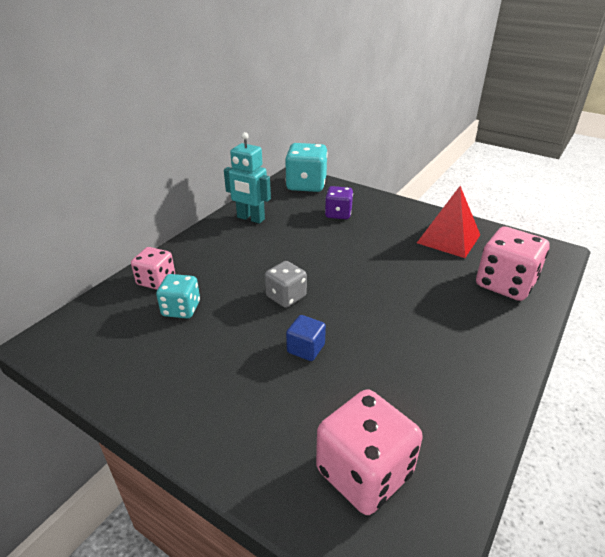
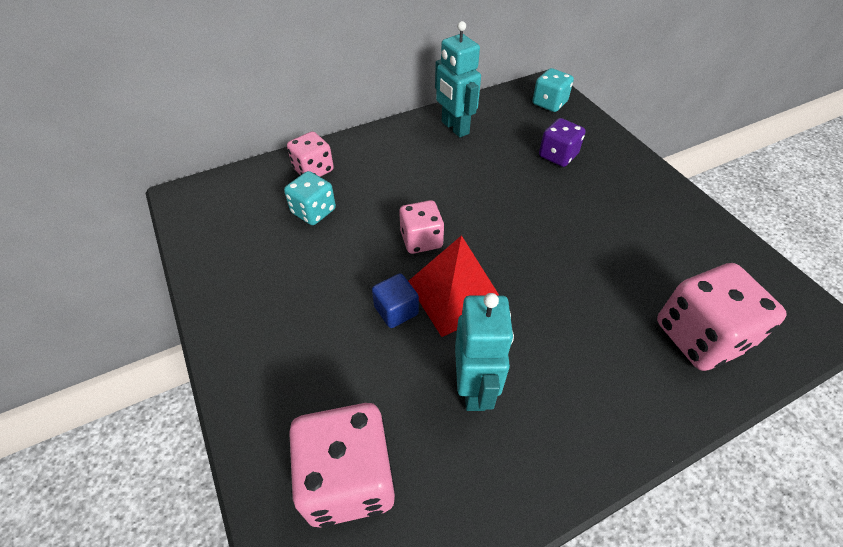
camera: 30 degrees right, 15 degrees up
grey dice [265,261,307,308] -> pink dice [399,200,444,254]
turquoise dice [285,143,328,192] -> turquoise dice [532,68,574,112], size x0.61
red pyramid [417,186,480,258] -> red pyramid moved to [408,235,499,337]
none -> turquoise robot [455,293,514,411]

